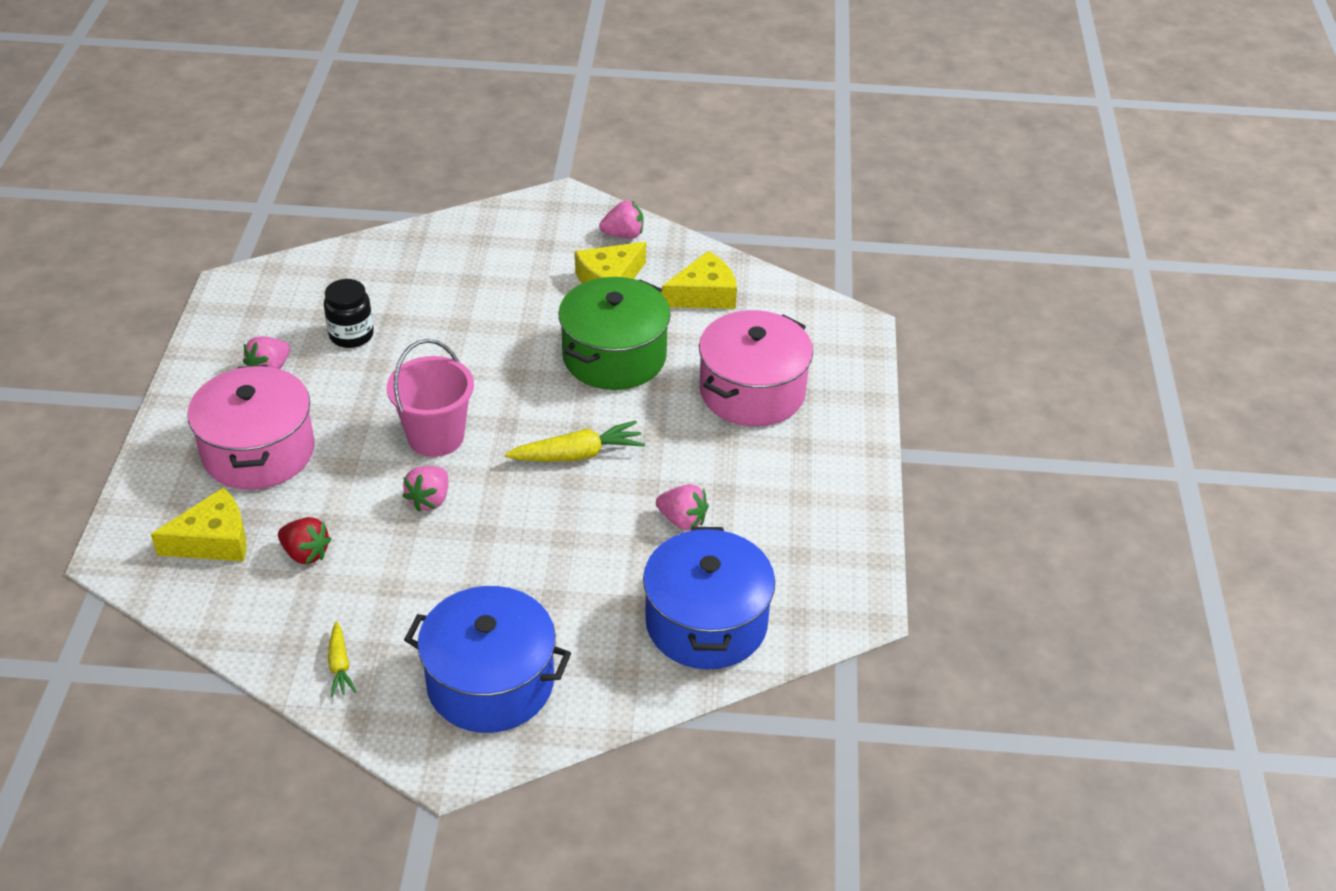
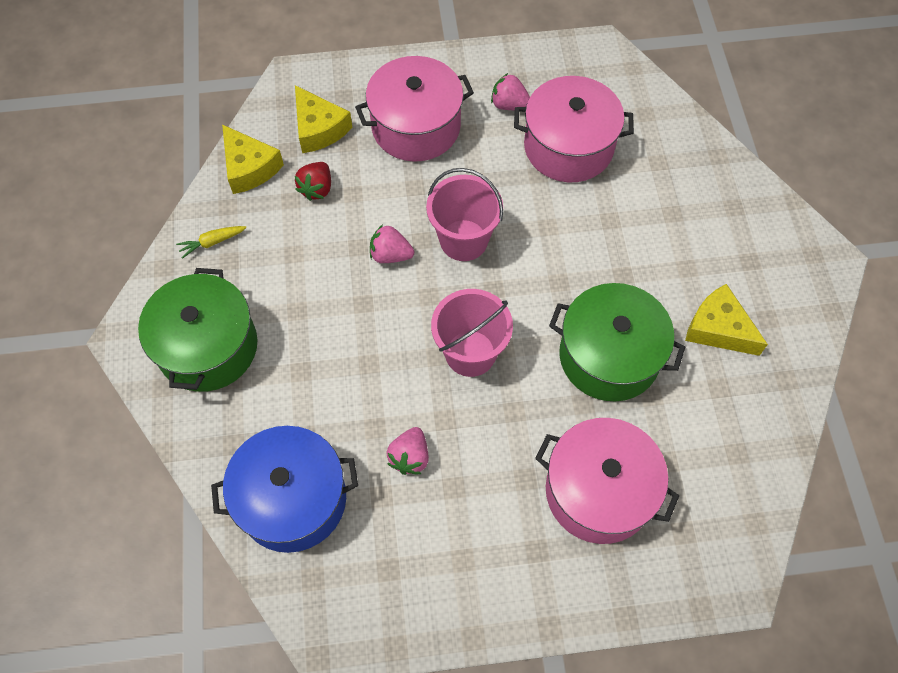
camera: 80 degrees right, 20 degrees up
black jar [324,279,374,348] -> pink pot [514,76,634,182]
blue pot [404,586,571,733] -> green pot [138,268,258,392]
yellow carrot [505,420,645,462] -> pink bucket [431,289,513,377]
pink strawberry [599,201,643,239] -> none
yellow cheese [662,251,737,309] -> yellow cheese moved to [222,124,284,194]

